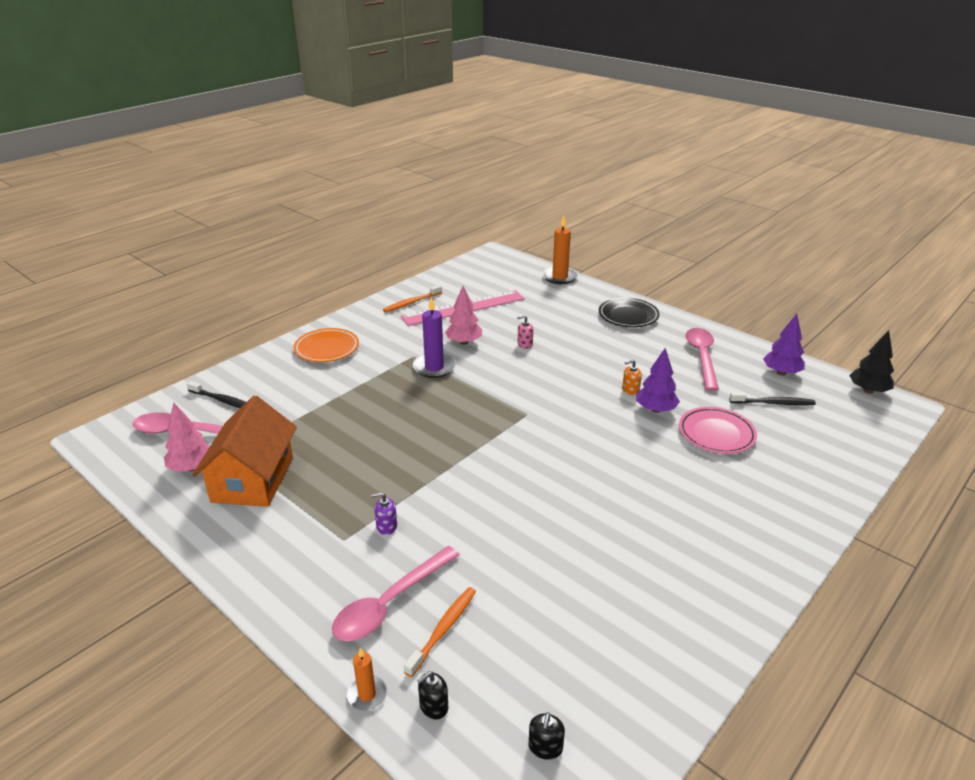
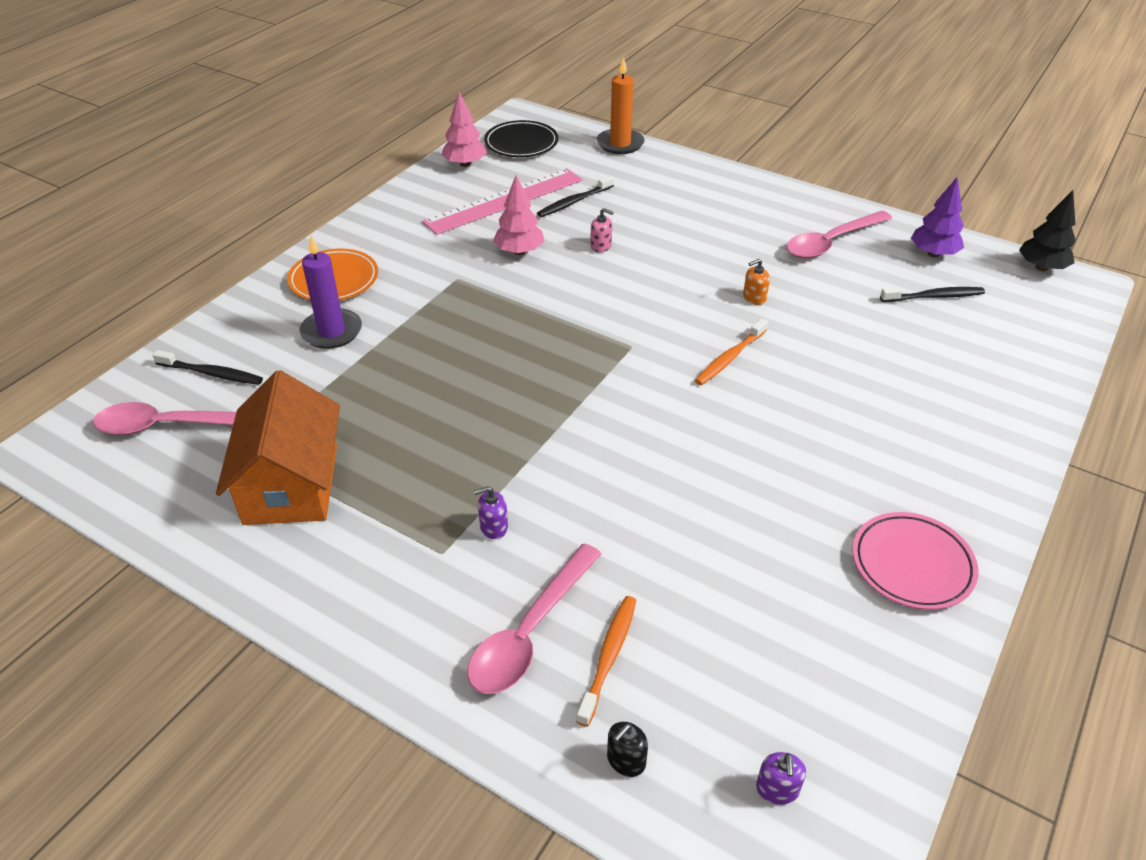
camera: 10 degrees left, 10 degrees up
pink tree [164,402,210,472] -> pink tree moved to [441,92,487,167]
orange candle [347,647,387,711] -> none
orange toothbrush [383,285,442,313] -> orange toothbrush moved to [695,318,768,385]
purple candle [413,297,456,378] -> purple candle moved to [299,235,362,349]
pink soap dispenser [517,315,533,349] -> pink soap dispenser turned 135 degrees counterclockwise [590,208,614,252]
black soap dispenser [528,712,565,760] -> purple soap dispenser [756,752,806,805]
black plate [599,298,660,327] -> black plate moved to [484,120,558,157]
purple tree [636,348,680,413] -> none
pink plate [679,407,757,454] -> pink plate moved to [852,512,978,610]
pink spoon [686,328,719,391] -> pink spoon turned 120 degrees counterclockwise [786,211,892,258]
none -> black toothbrush [537,175,614,217]

